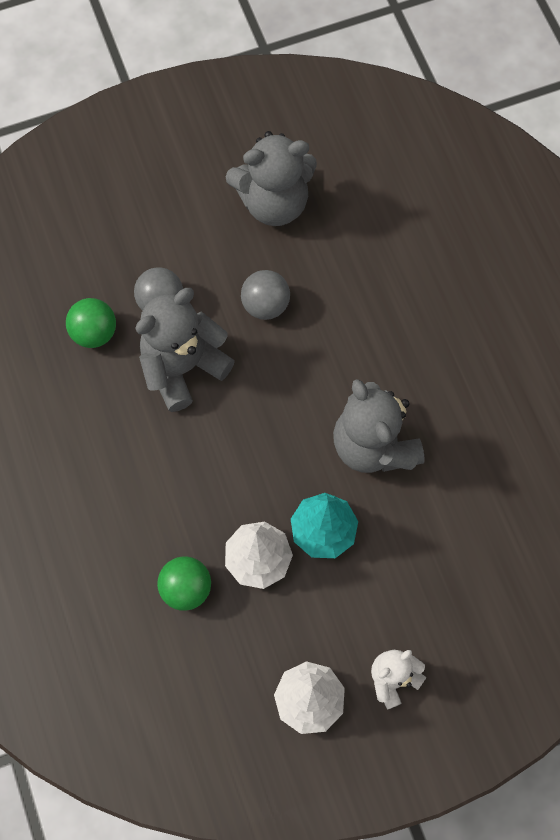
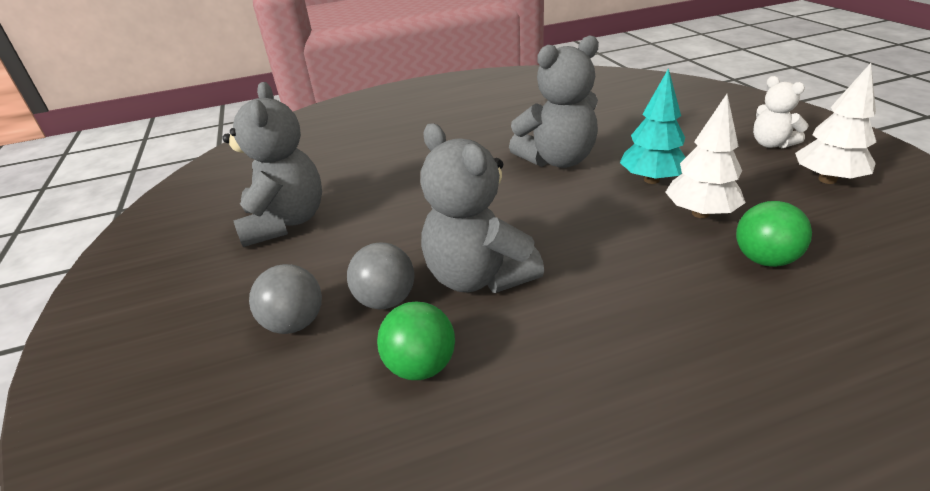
camera: 85 degrees left, 35 degrees down
grey ball [241,270,290,320] -> grey ball moved to [249,264,322,334]

